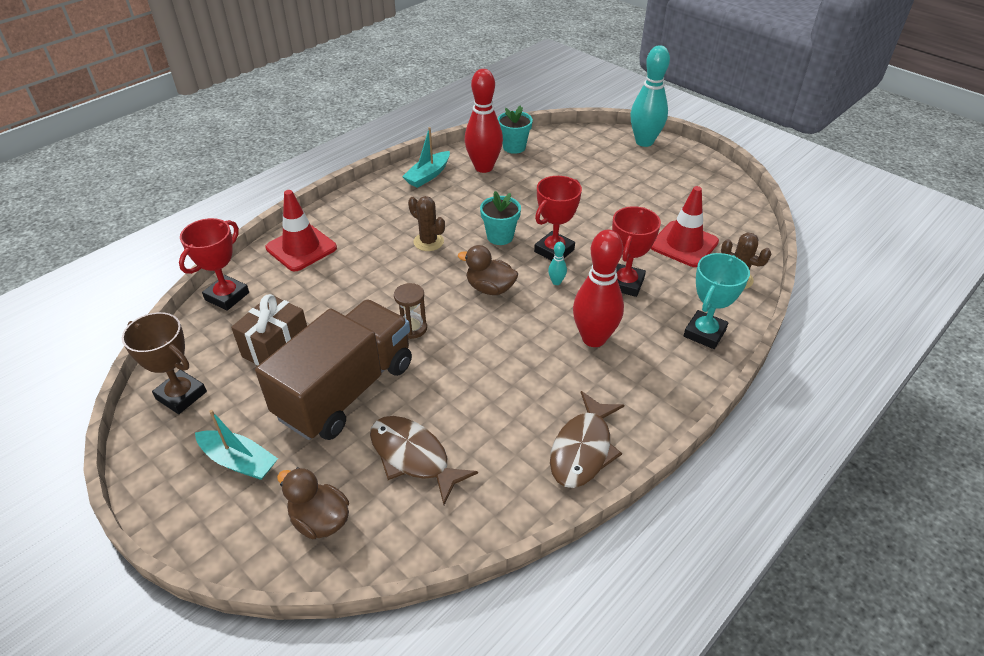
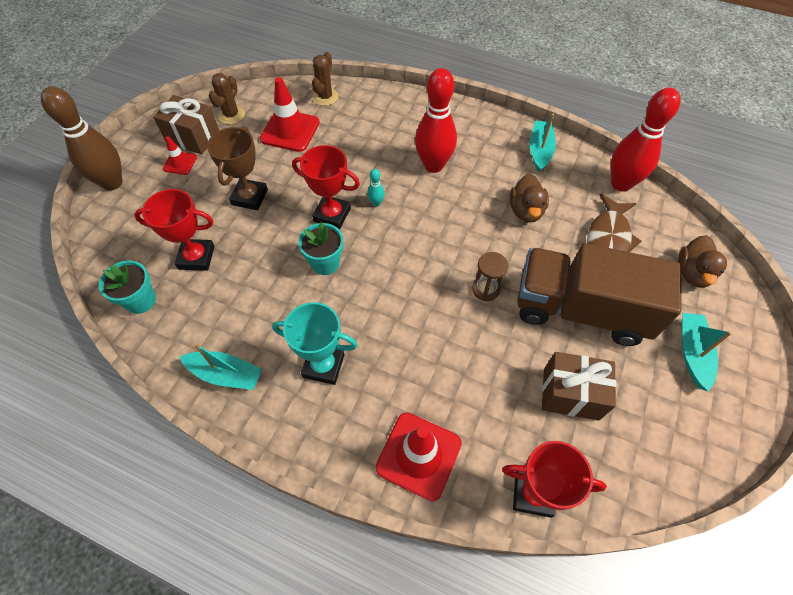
camera: 110 degrees left, 15 degrees up
brown trophy [122,312,207,414] -> brown trophy moved to [207,126,268,210]
brown cactus [408,196,445,251] -> brown cactus moved to [209,73,245,124]
brown duck [458,245,518,295] -> brown duck moved to [509,174,549,223]
red bowling pin [465,69,503,173] -> red bowling pin moved to [611,88,681,192]
brown fish [550,391,624,488] -> turquoise boat [530,114,556,172]
red trophy [612,206,661,297] -> red trophy moved to [134,189,215,271]
turquoise bowling pin [631,45,670,147] -> brown bowling pin [41,87,123,191]
turquoise trophy [683,253,750,349] -> turquoise trophy moved to [272,302,358,385]
none -> brown gift [153,95,219,154]
none -> red traffic cone [162,136,197,175]

